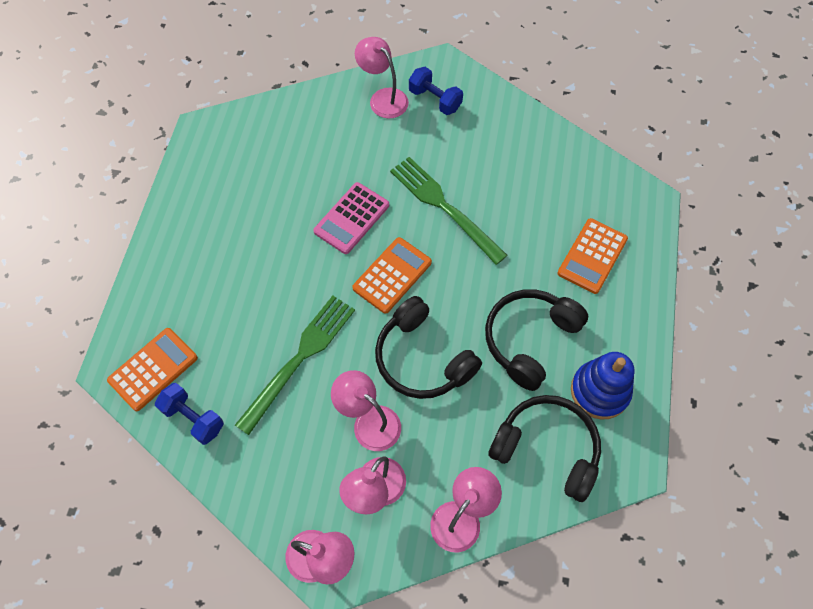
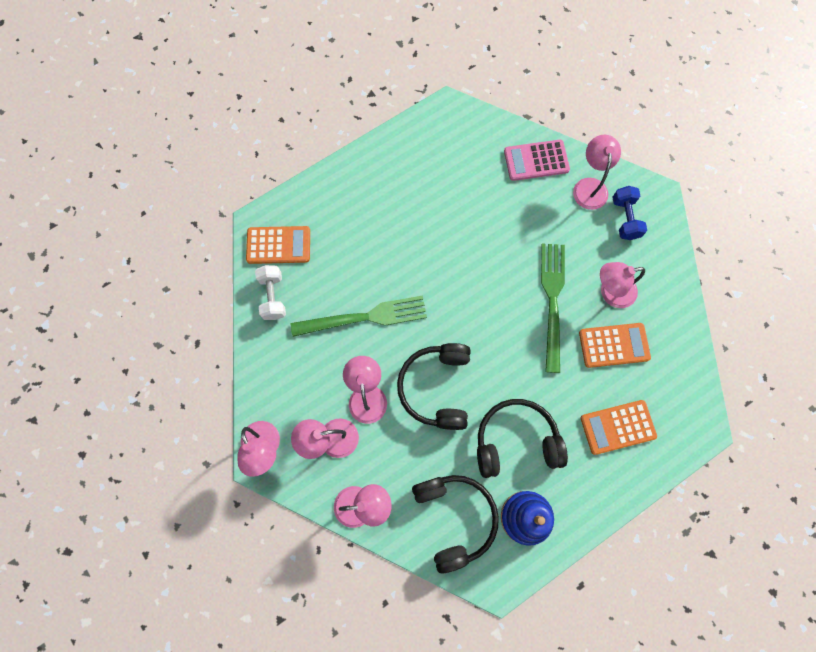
camera: 45 degrees right, 10 degrees up
blue dumbbell [155,383,224,445] -> white dumbbell [255,265,286,320]
pink calculator [313,182,389,254] -> pink calculator moved to [504,140,570,181]
orange calculator [352,237,432,314] -> orange calculator moved to [579,323,651,368]
none -> pink lamp [600,262,645,308]

